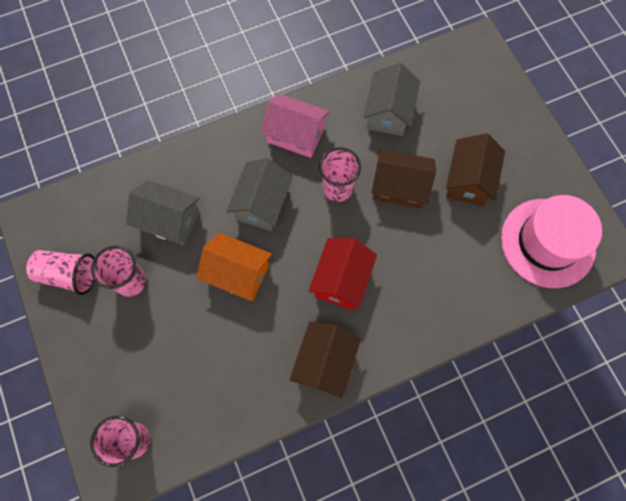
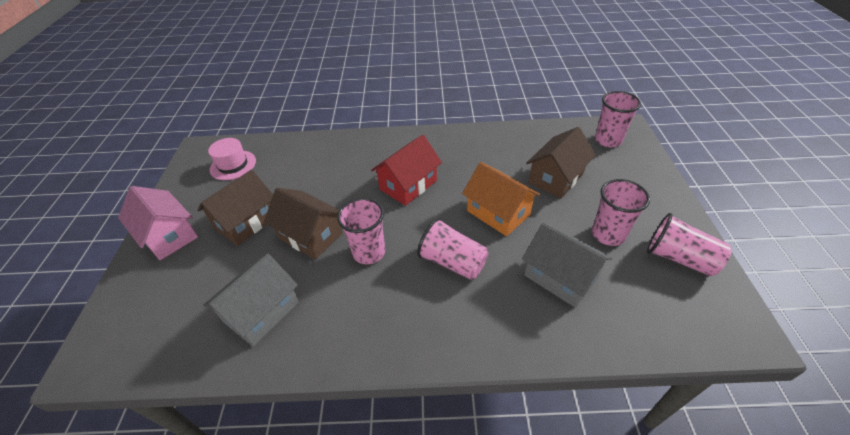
camera: 155 degrees left, 25 degrees down
grey house [227,158,293,231] -> pink cup [417,218,488,280]
pink house [261,94,329,158] -> pink house moved to [118,186,198,260]
brown house [290,322,361,398] -> brown house moved to [526,127,596,198]
pink hat [501,195,602,288] -> pink hat [208,138,256,180], size x0.55

